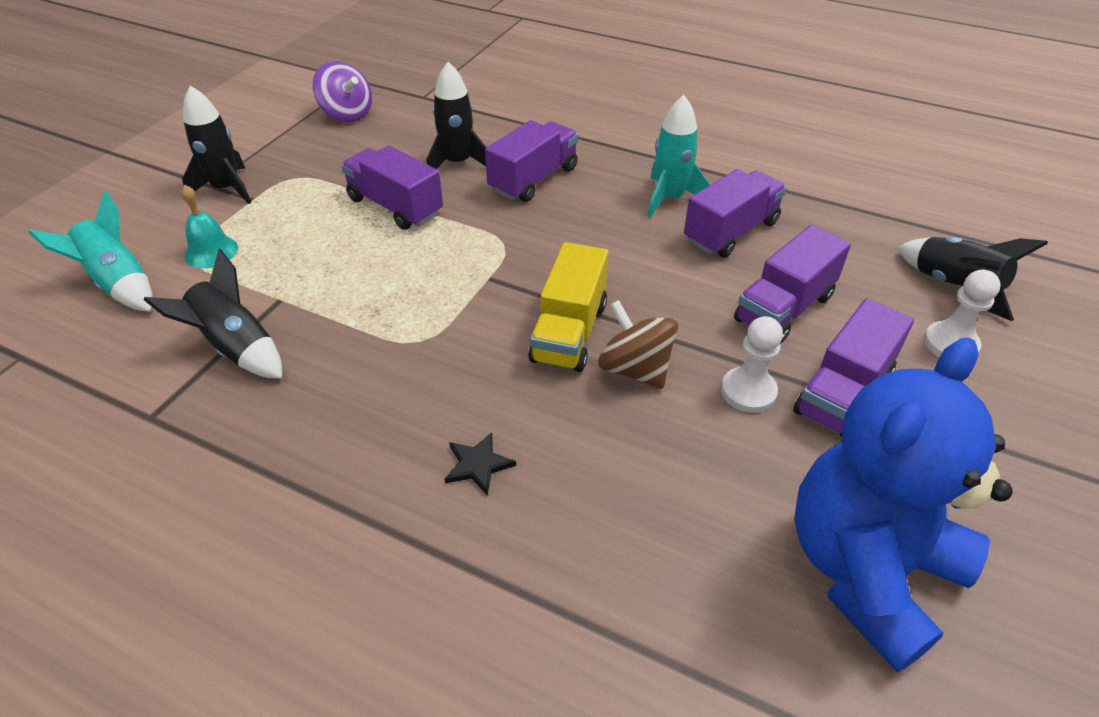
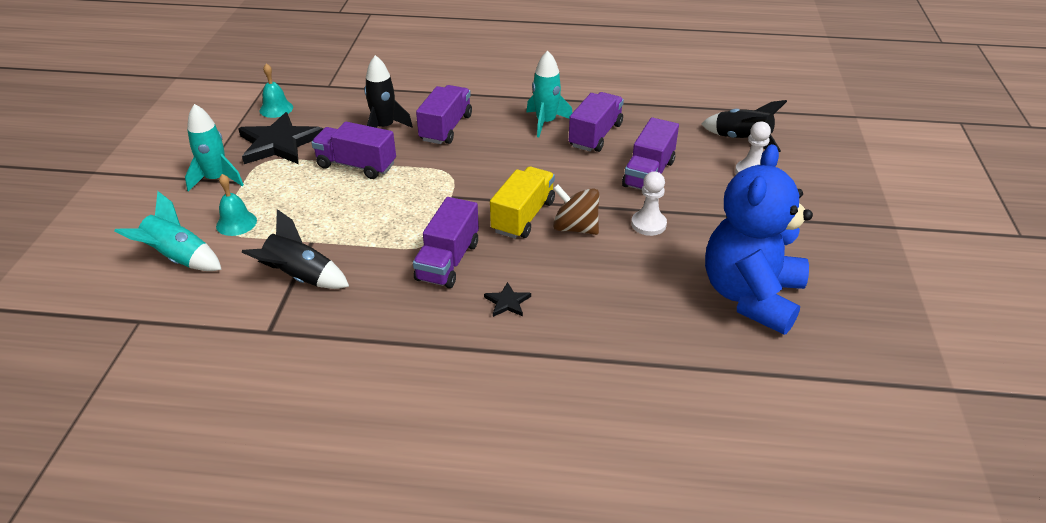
camera: 20 degrees left, 5 degrees down
black rocket [182,86,251,204] -> turquoise rocket [185,104,244,192]
purple spinning top [313,61,372,122] -> turquoise bell [260,64,293,118]
yellow truck [528,242,609,372] -> yellow truck turned 150 degrees counterclockwise [490,166,555,239]
purple truck [793,298,914,437] -> purple truck moved to [413,197,479,288]
none -> black star [238,112,323,164]

